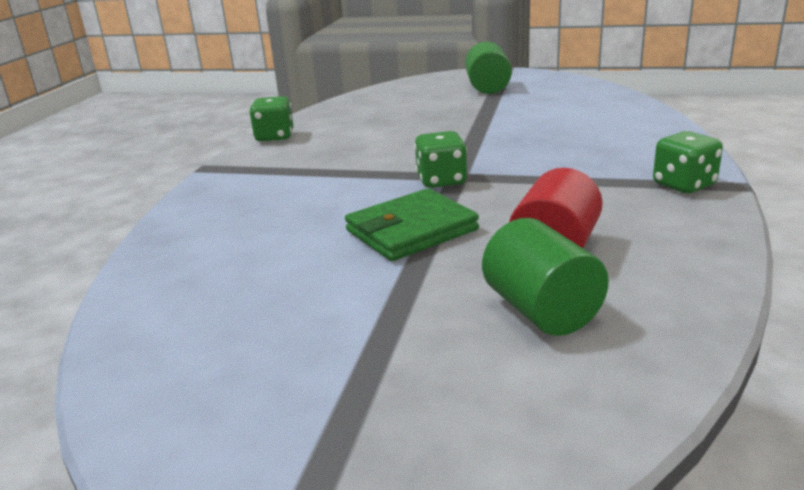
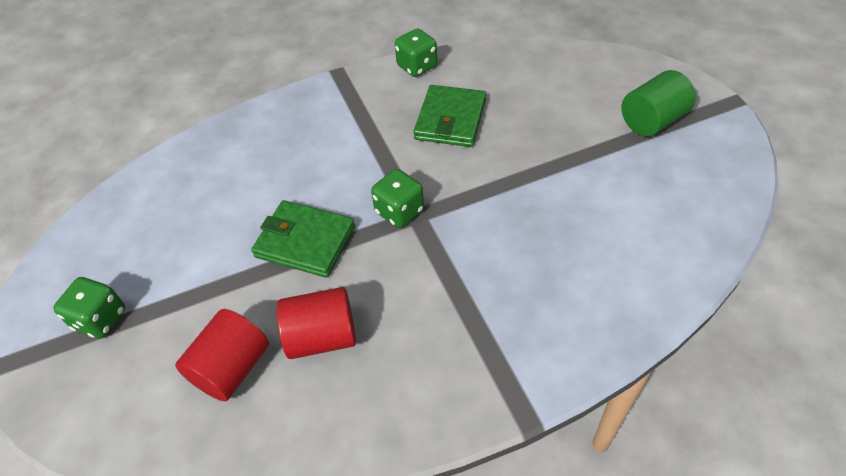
camera: 55 degrees right, 25 degrees up
green cylinder [482,218,609,336] -> red cylinder [175,309,269,401]
green dice [653,131,723,193] -> green dice moved to [53,277,125,339]
none -> green wallet [413,85,486,147]

